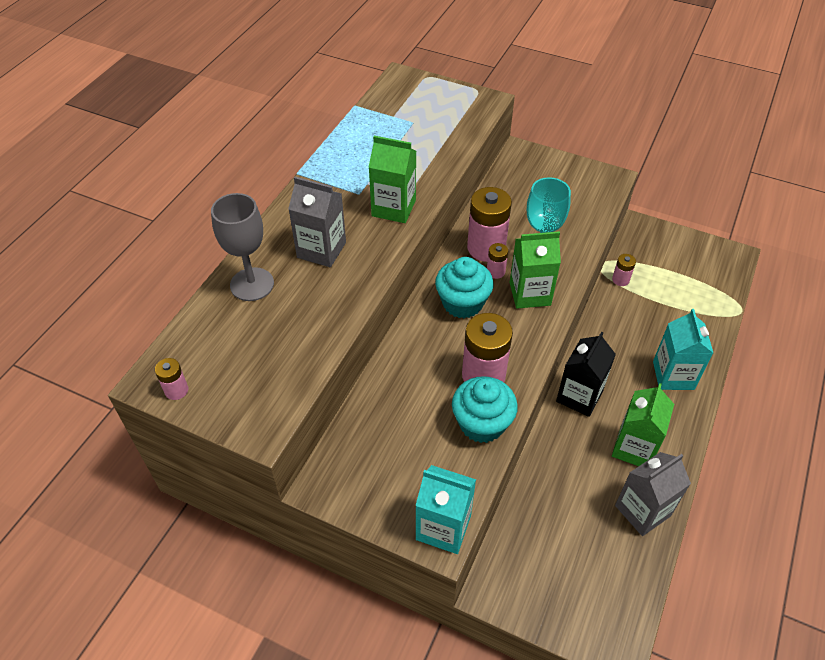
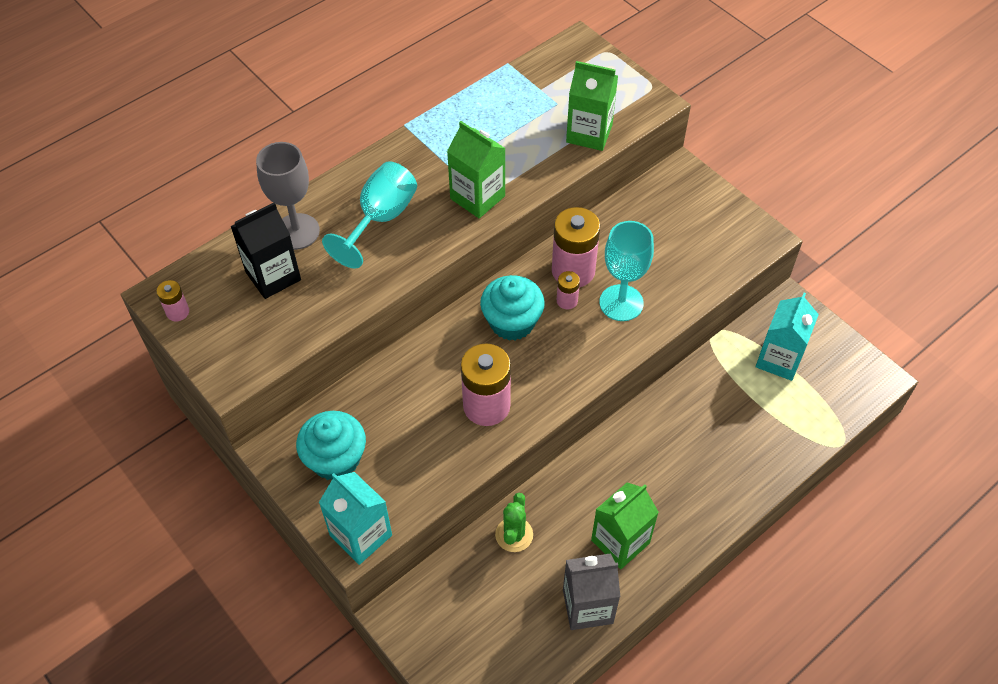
camera: 25 degrees right, 5 degrees up
grey carton [288,177,346,267] -> turquoise goblet [322,162,417,269]
turquoise cupcake [452,376,518,443] -> turquoise cupcake moved to [296,411,366,480]
green carton [509,231,561,309] -> green carton moved to [566,61,618,151]
black carton [556,331,616,417] -> black carton moved to [230,202,301,299]
pink battery [612,254,636,286] -> none
turquoise carton [653,309,713,390] -> turquoise carton moved to [756,293,819,381]
none -> green cactus [495,493,533,552]

